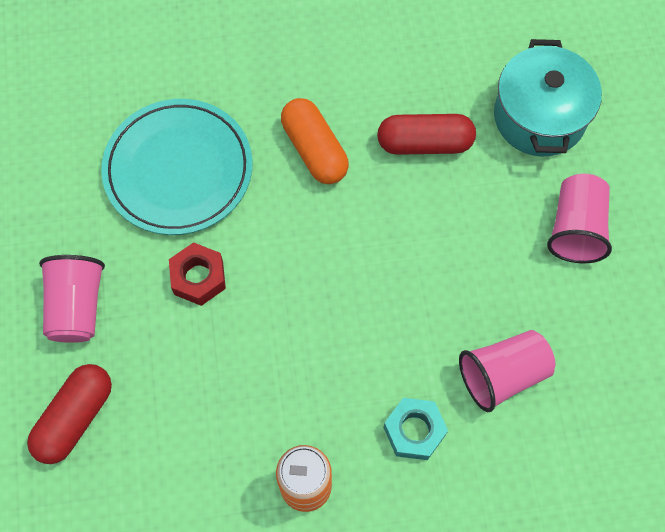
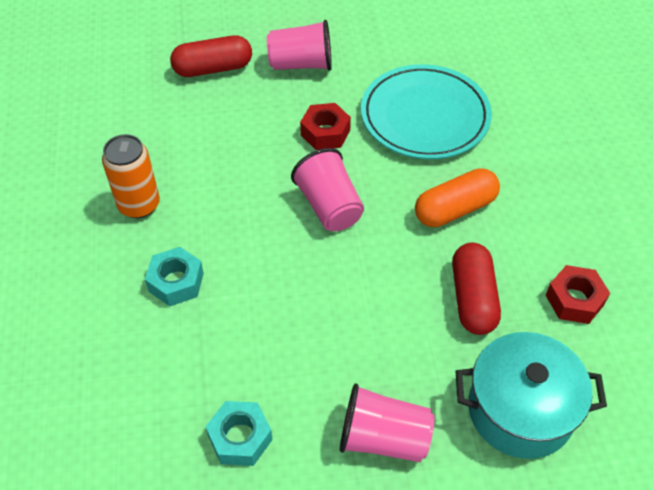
camera: 90 degrees right, 15 degrees down
red capsule [27,364,112,464] -> red capsule turned 45 degrees counterclockwise [170,35,252,77]
pink cup [459,330,555,412] -> pink cup moved to [291,148,364,231]
none -> turquoise nut [205,401,273,466]
none -> red nut [546,265,610,324]

